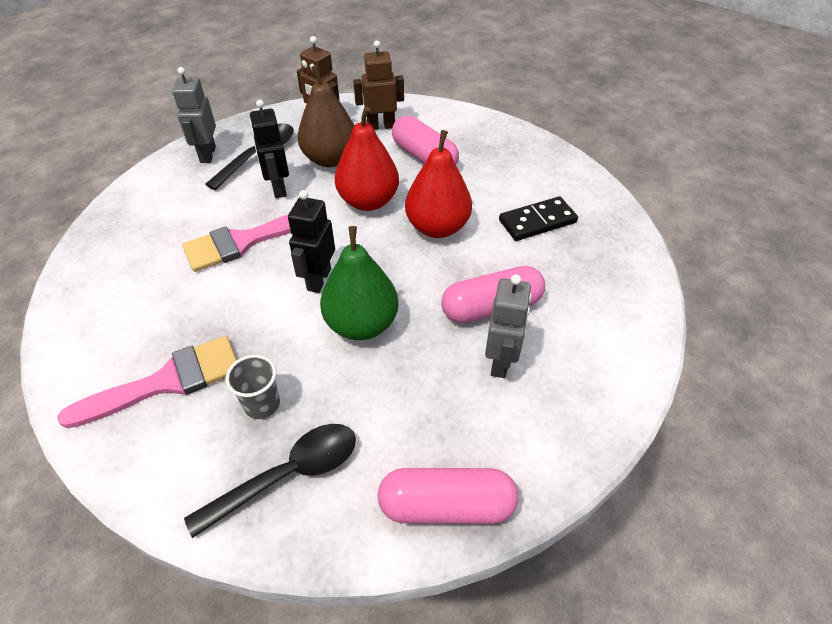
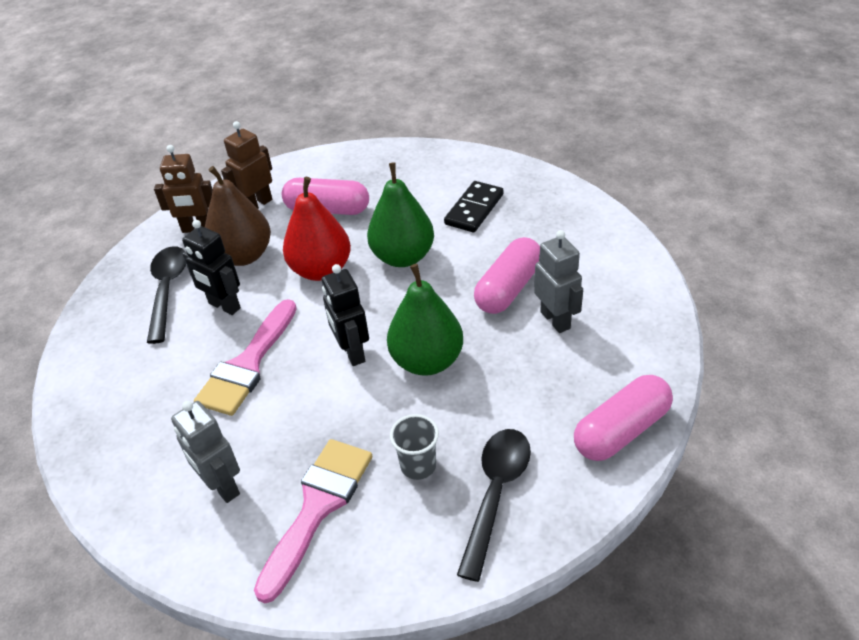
camera: 35 degrees left, 5 degrees down
grey robot [172,67,216,163] -> grey robot moved to [171,401,240,503]
red pear [405,130,472,238] -> green pear [367,163,434,267]

